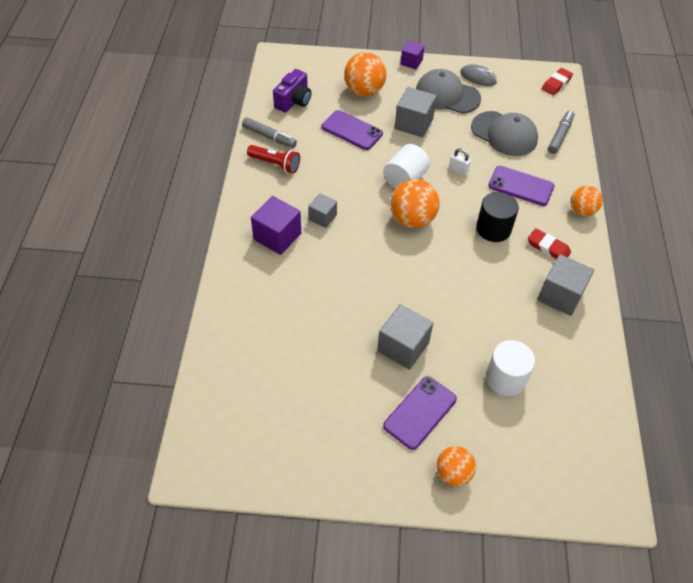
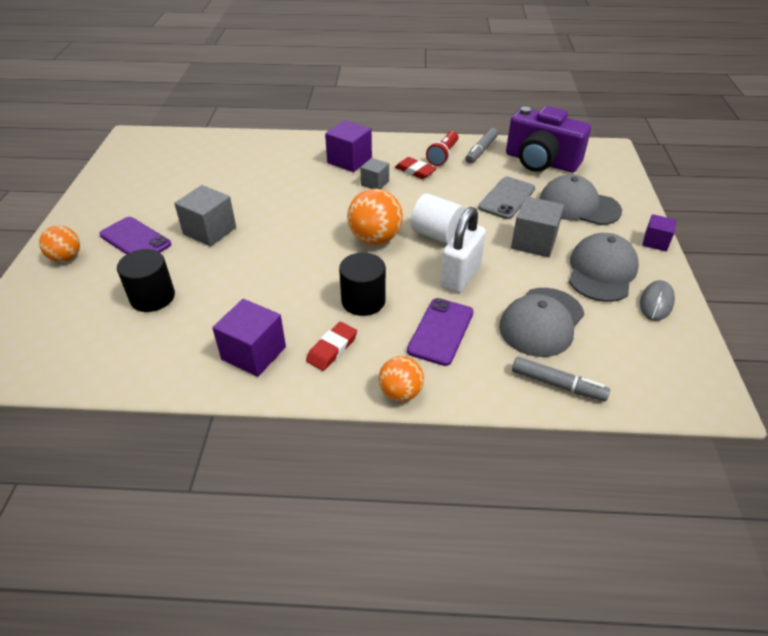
camera: 90 degrees right, 10 degrees down
purple camera [273,69,311,113] -> purple camera [506,106,591,172], size x1.66
purple phone [322,110,383,150] -> grey phone [478,177,535,219]
orange ball [344,52,387,96] -> grey cap [539,175,622,225]
white padlock [449,148,471,175] -> white padlock [440,207,486,293], size x2.21
white cylinder [486,340,535,396] -> black cylinder [117,249,175,312]
grey cube [537,254,594,316] -> purple cube [212,299,286,377]
red eraser [542,68,573,95] -> red eraser moved to [395,157,437,179]

